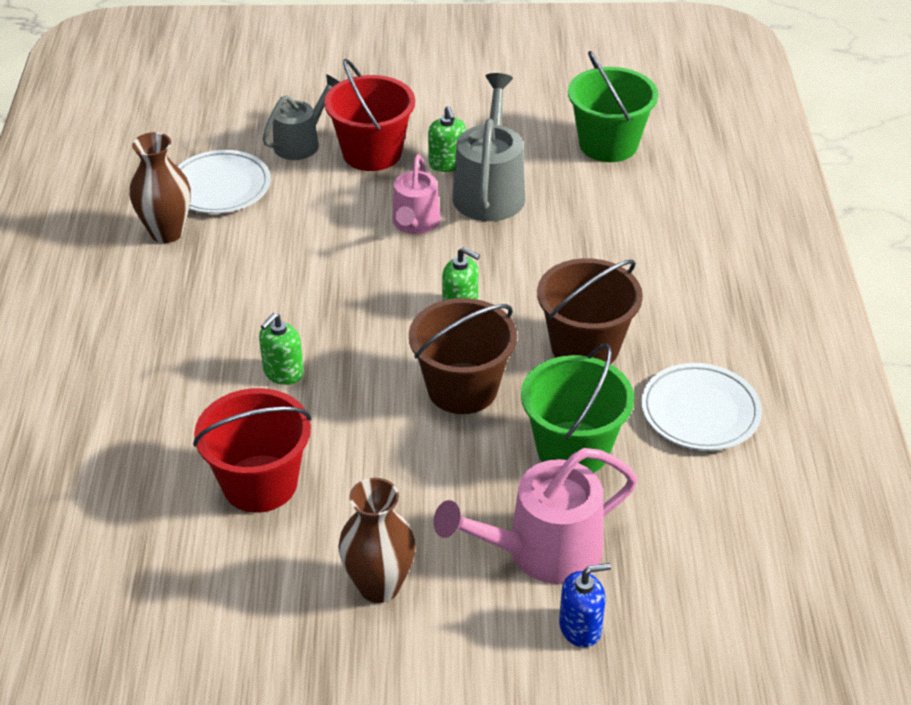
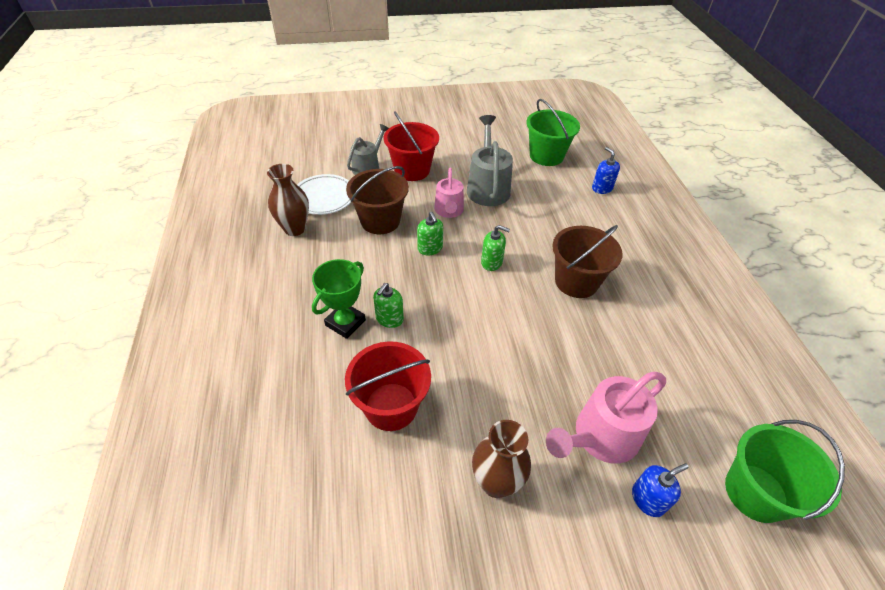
camera: 10 degrees left, 5 degrees up
brown bucket [409,298,517,414] -> brown bucket moved to [346,166,409,234]
green soap dispenser [428,106,466,172] -> green soap dispenser moved to [417,212,443,255]
green bucket [521,343,634,472] -> green bucket moved to [725,420,845,523]
white plate [641,363,762,451] -> none
none -> green trophy [312,259,366,339]
none -> blue soap dispenser [592,147,620,194]

